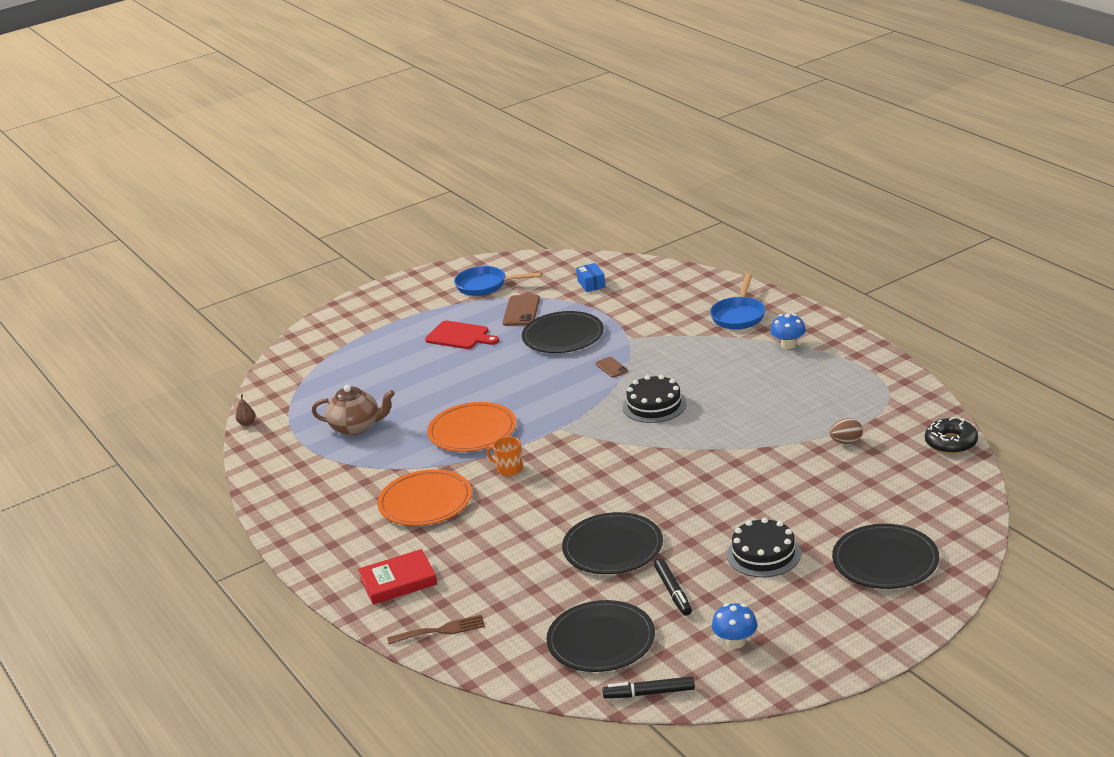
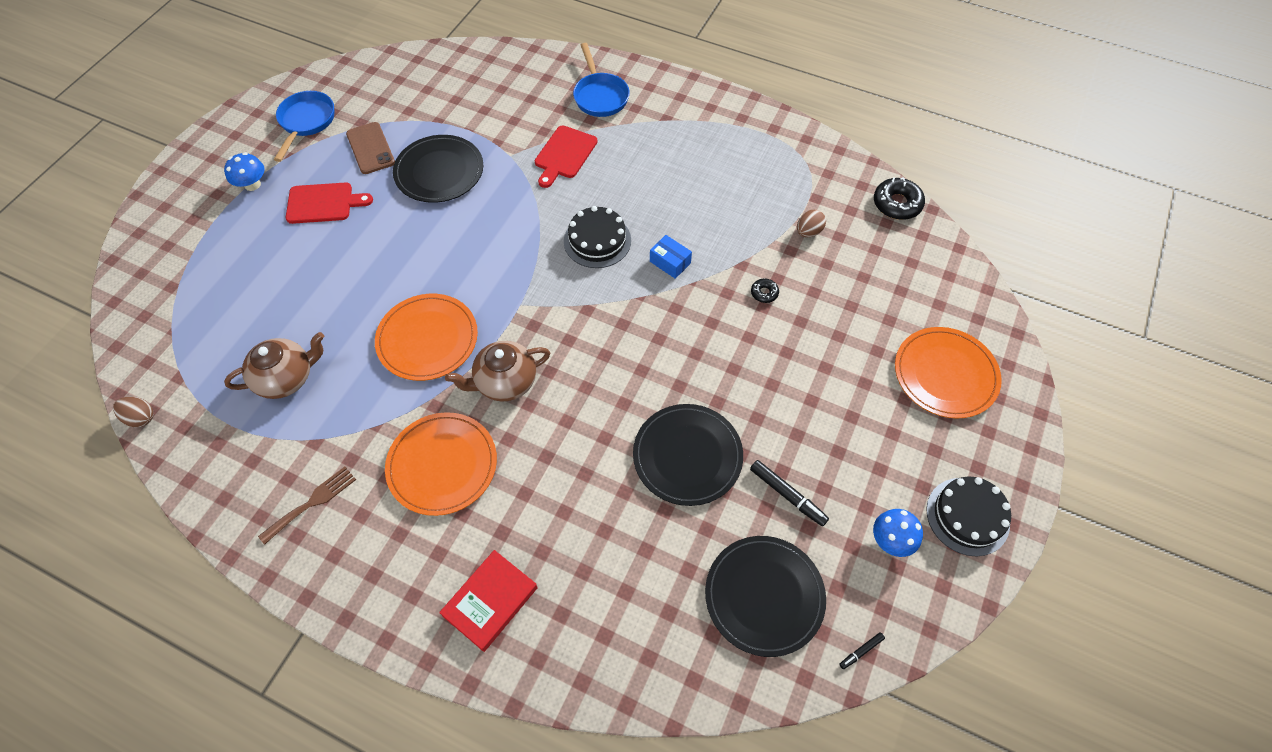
camera: 35 degrees left, 30 degrees up
brown pear [236,394,256,426] -> brown egg [113,397,153,427]
brown fork [387,615,485,645] -> brown fork moved to [258,467,356,545]
blue pan [454,266,542,296] -> blue pan turned 120 degrees clockwise [274,91,334,162]
orange mug [487,436,523,476] -> brown teapot [445,341,550,402]
blue box [576,263,606,292] -> blue box moved to [650,235,692,279]
brown phone [595,357,628,378] -> none
black marker [602,676,695,698] -> black marker [839,632,885,669], size x0.55
black cake [727,518,801,577] -> black cake moved to [926,477,1011,556]
blue mushroom [770,314,806,349] -> blue mushroom moved to [224,152,265,191]
black plate [832,524,939,589] -> orange plate [895,327,1002,418]
none -> red cutting board [535,125,598,188]
none -> black donut [751,278,779,303]

